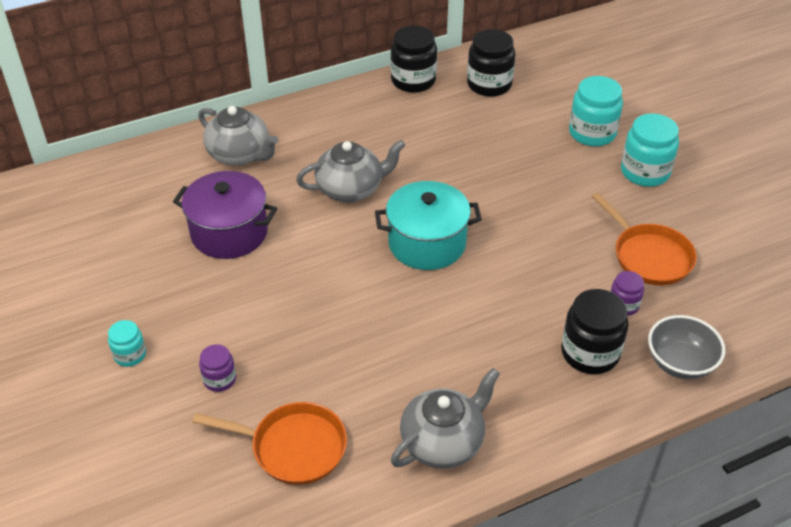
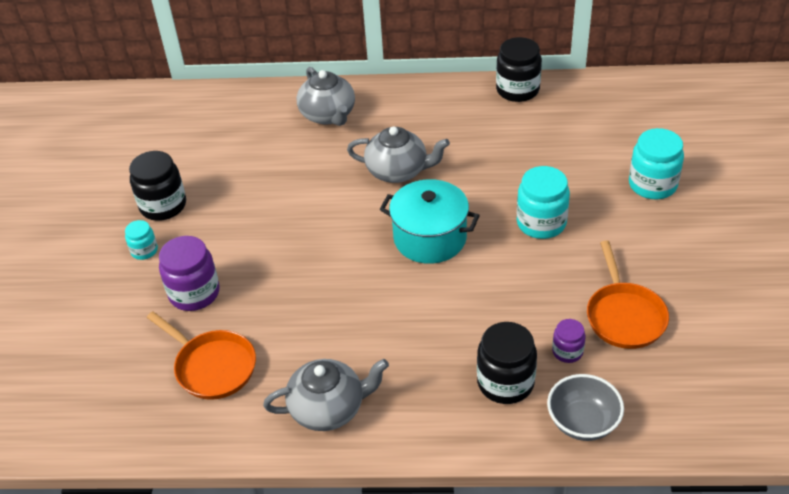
camera: 30 degrees right, 0 degrees up
purple pot [173,171,277,259] -> none
purple jar [199,344,236,392] -> purple jar [159,236,220,311], size x1.81
black jar [467,29,515,97] -> black jar moved to [129,151,186,221]
turquoise jar [621,113,679,187] -> turquoise jar moved to [517,166,570,239]

